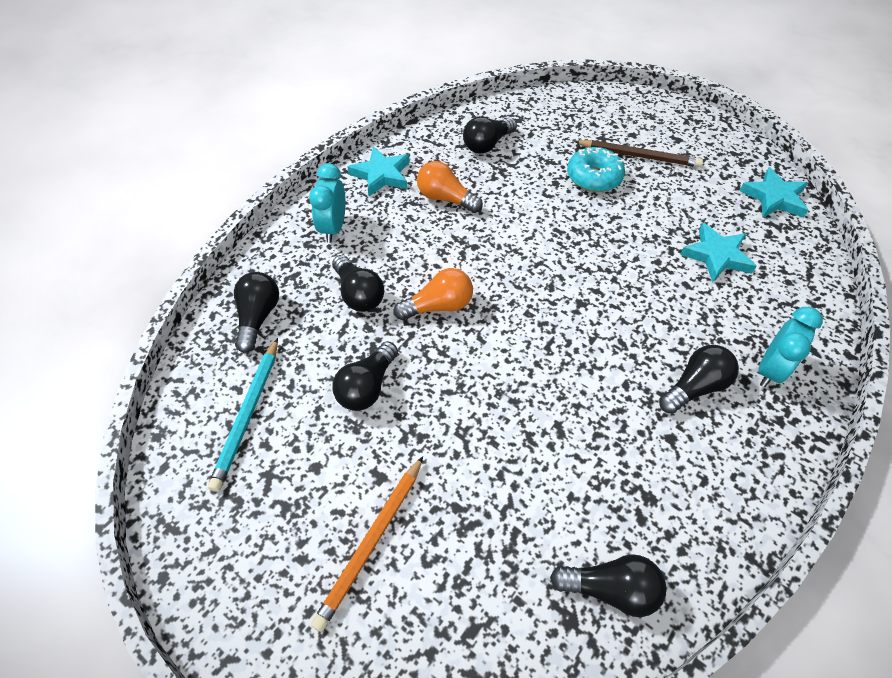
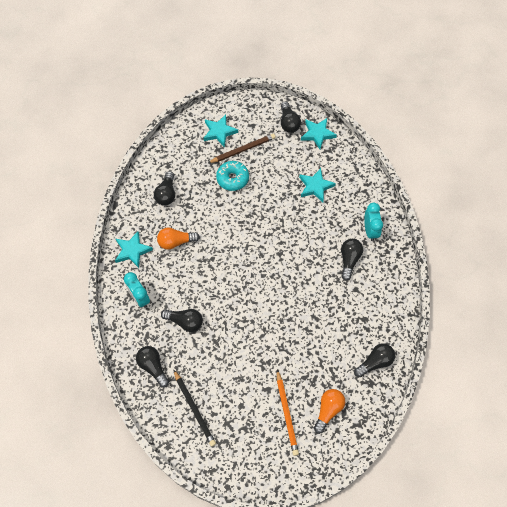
camera: 40 degrees left, 10 degrees up
turquoise pencil [208,338,278,492] -> black pencil [173,369,216,447]
black light bulb [332,341,398,411] -> black light bulb moved to [281,102,301,133]
orange light bulb [394,268,473,320] -> orange light bulb moved to [314,389,345,434]
none -> turquoise star [203,115,238,147]

